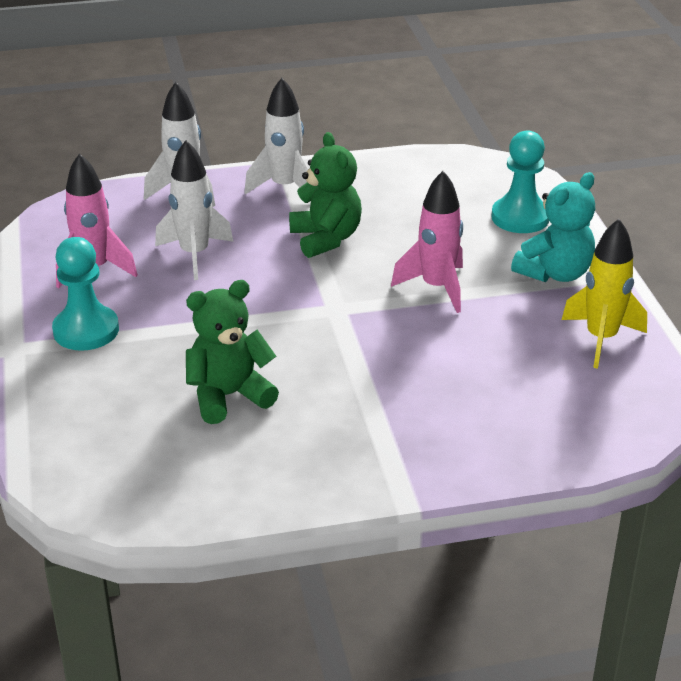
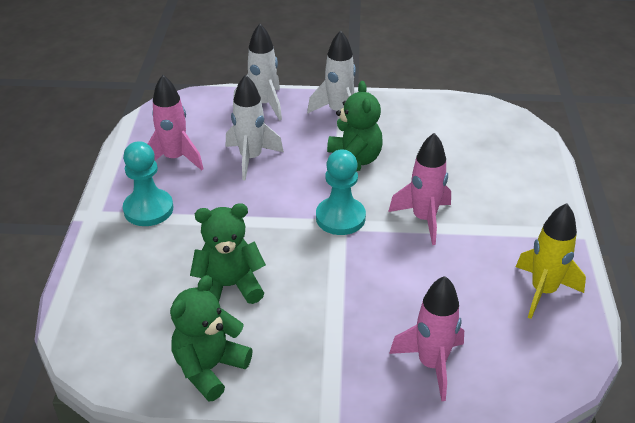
camera: 15 degrees right, 5 degrees up
turquoise pawn [491,130,549,233] -> turquoise pawn moved to [316,150,366,235]
turquoise teddy bear [511,172,595,282] -> none
none -> green teddy bear [170,275,253,402]
none -> pink rocket [389,276,464,401]

